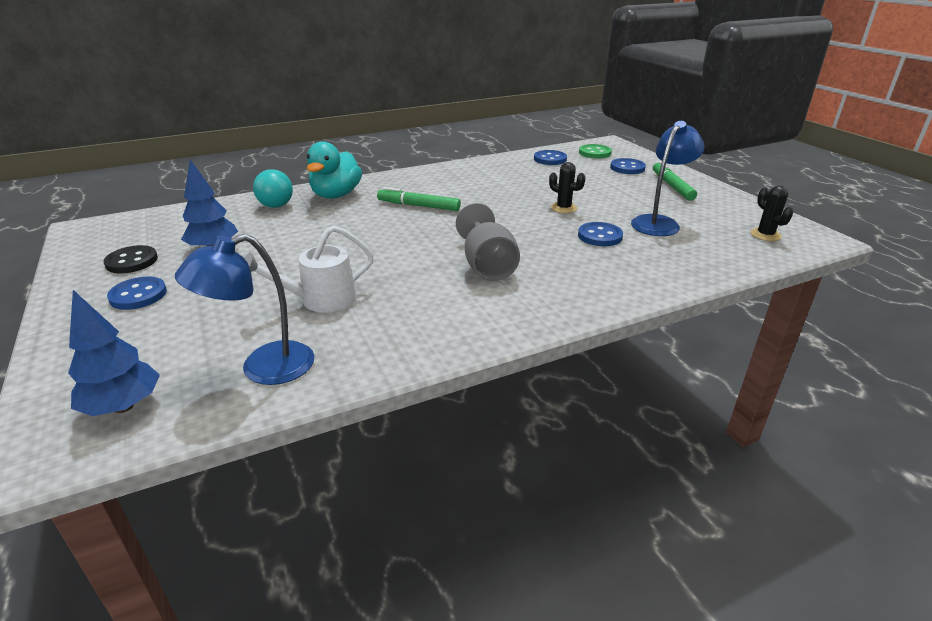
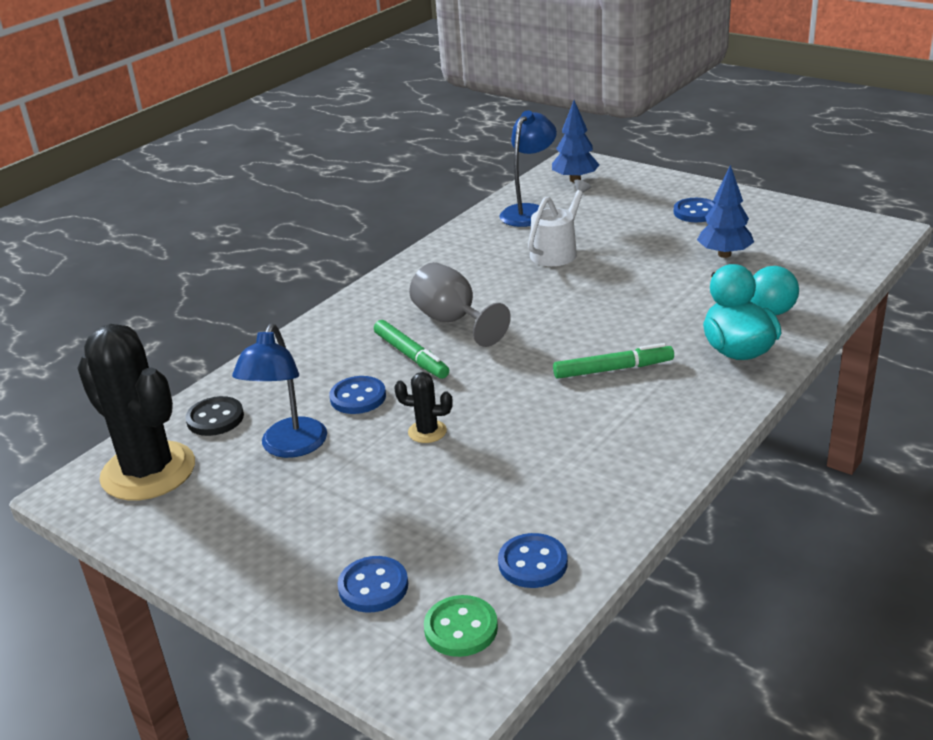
camera: 155 degrees right, 0 degrees up
black button [104,245,158,273] -> black button moved to [185,396,244,436]
green marker [653,161,697,201] -> green marker moved to [374,320,449,379]
black cactus [750,186,793,241] -> black cactus [77,324,195,500], size x2.36

